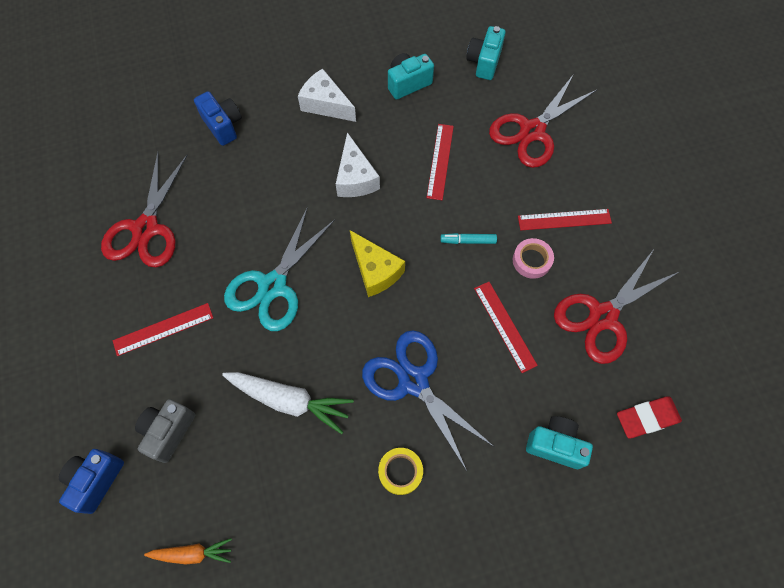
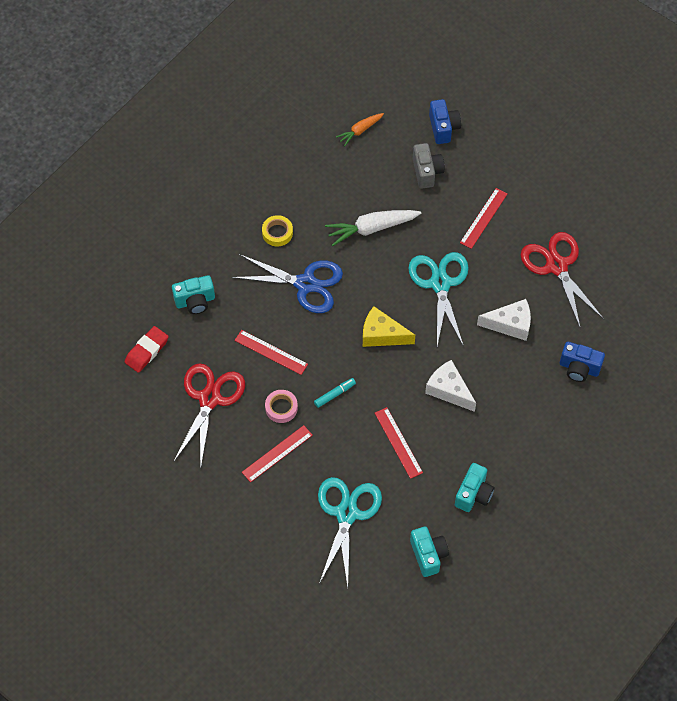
camera: 145 degrees right, 5 degrees down
white cheese [298,69,356,122] -> white cheese moved to [477,299,531,341]
red scissors [489,74,598,168] -> turquoise scissors [318,477,382,587]

